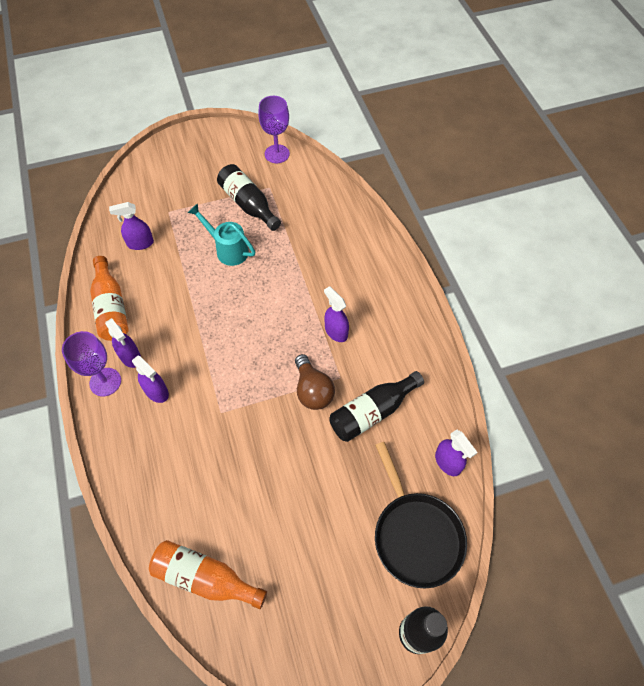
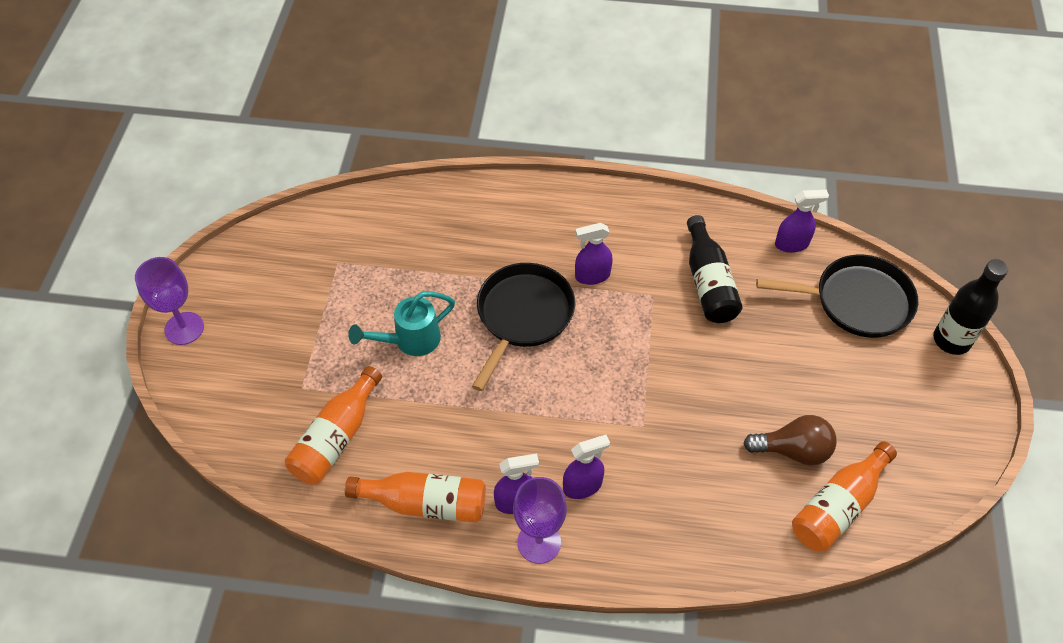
camera: 65 degrees left, 5 degrees down
purple spray bottle [109,202,154,250] -> orange bottle [285,366,382,485]
black bottle [217,164,281,231] -> none
purple goblet [258,96,290,163] -> purple goblet moved to [135,257,204,345]
brown light bulb [295,354,335,410] -> brown light bulb moved to [743,415,837,466]
none -> black pan [472,263,575,391]

